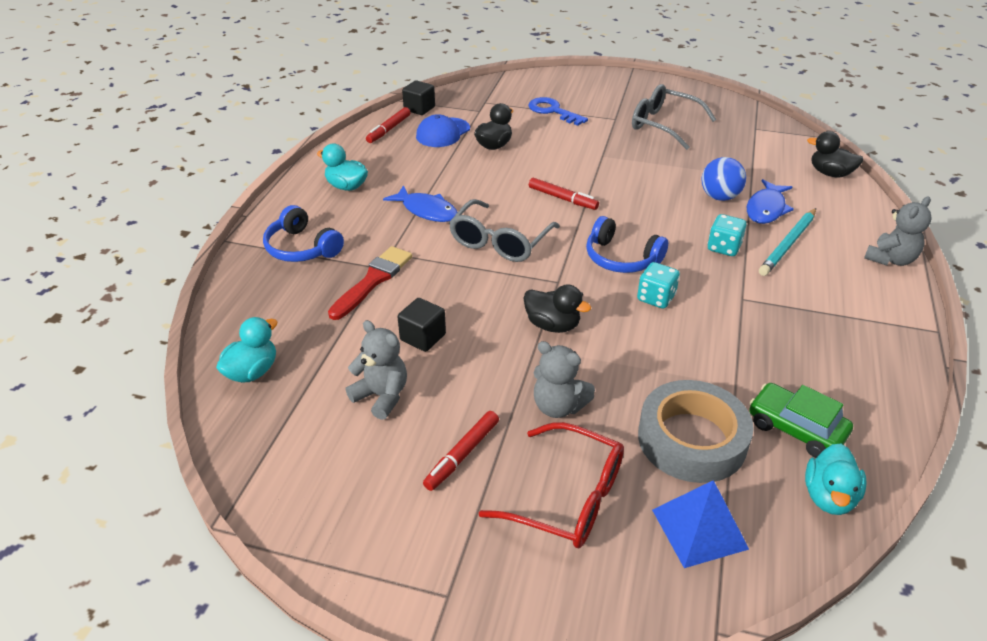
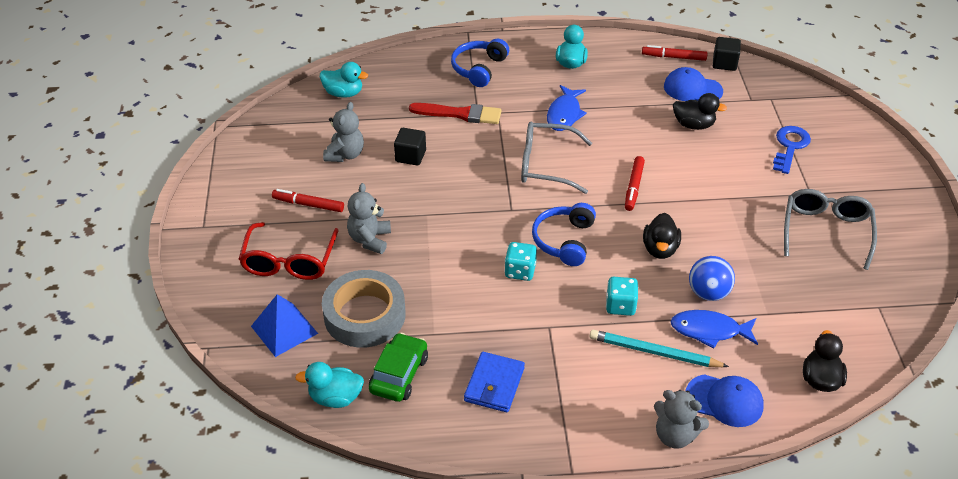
camera: 70 degrees right, 5 degrees up
black duck [523,284,591,333] -> black duck moved to [643,213,681,259]
none -> blue wallet [464,352,525,412]
none -> blue cap [686,374,764,427]

